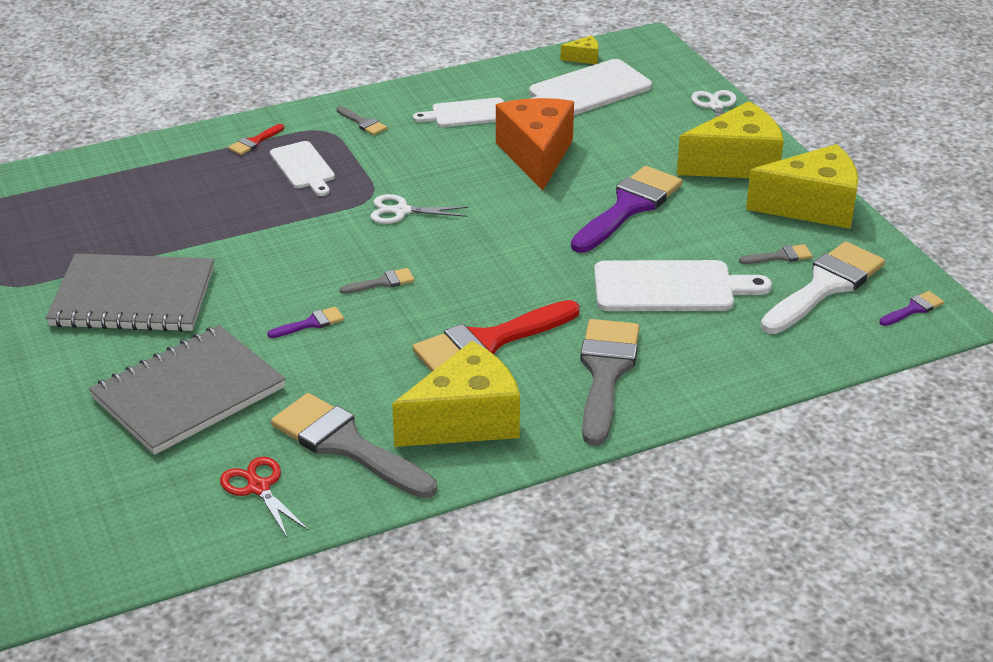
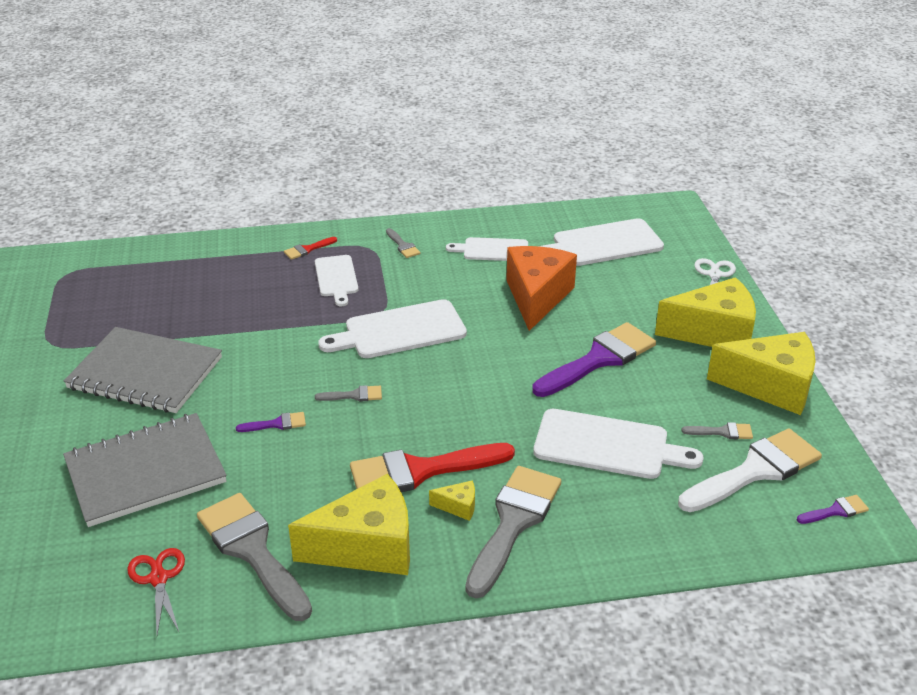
camera: 15 degrees right, 0 degrees up
white scissors [370,194,469,224] -> white cutting board [318,299,467,358]
yellow cheese [560,36,598,64] -> yellow cheese moved to [429,480,475,521]

